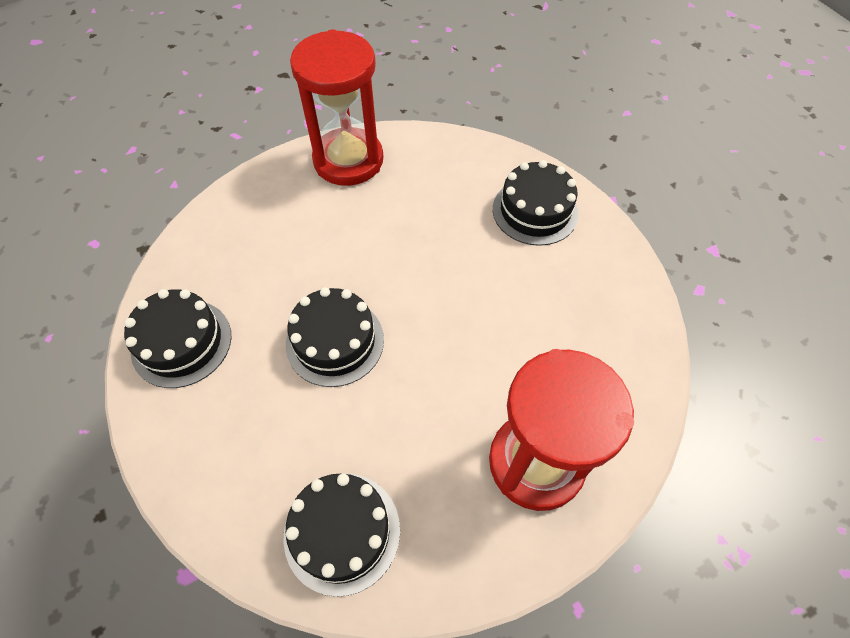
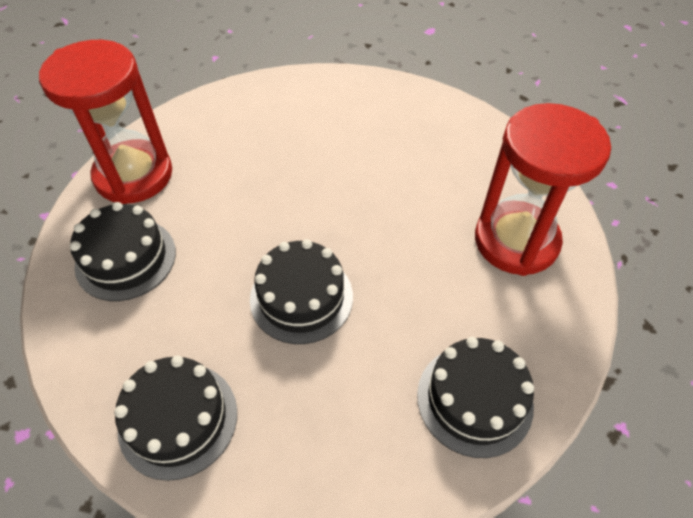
camera: 50 degrees left, 5 degrees down
black cake [493,160,578,246] -> black cake moved to [70,202,176,301]

